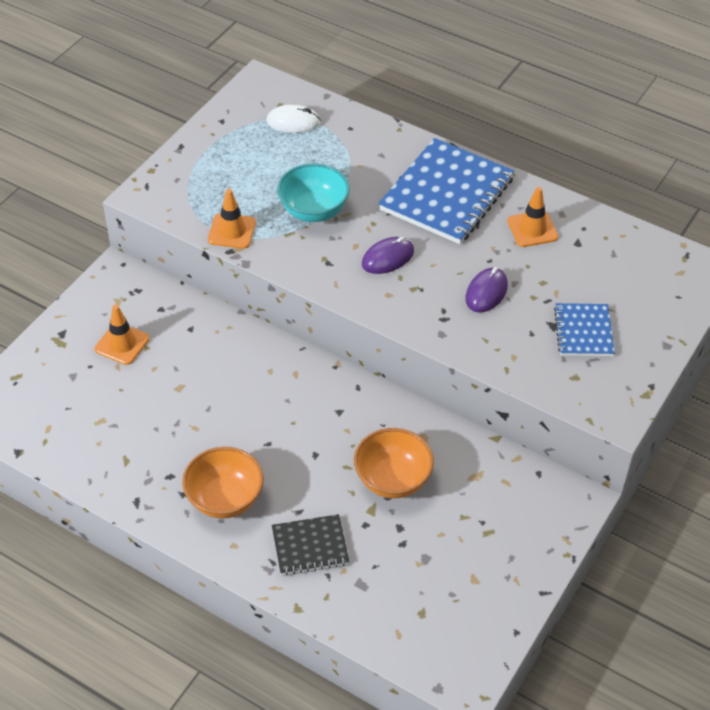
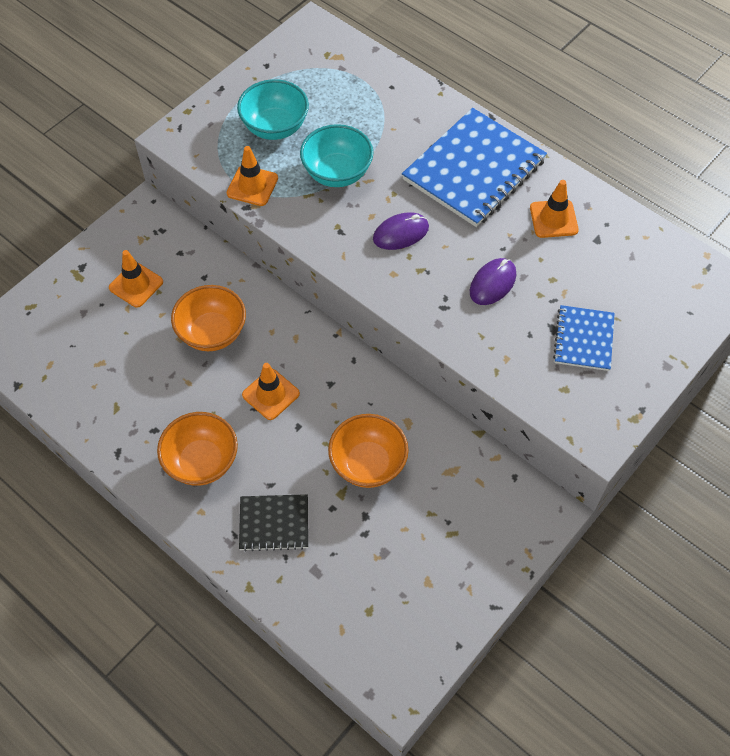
camera: 10 degrees right, 10 degrees up
white mouse [266,104,321,133] -> none
none -> orange bowl [171,285,246,351]
none -> turquoise bowl [237,79,309,140]
none -> orange traffic cone [242,363,300,420]

